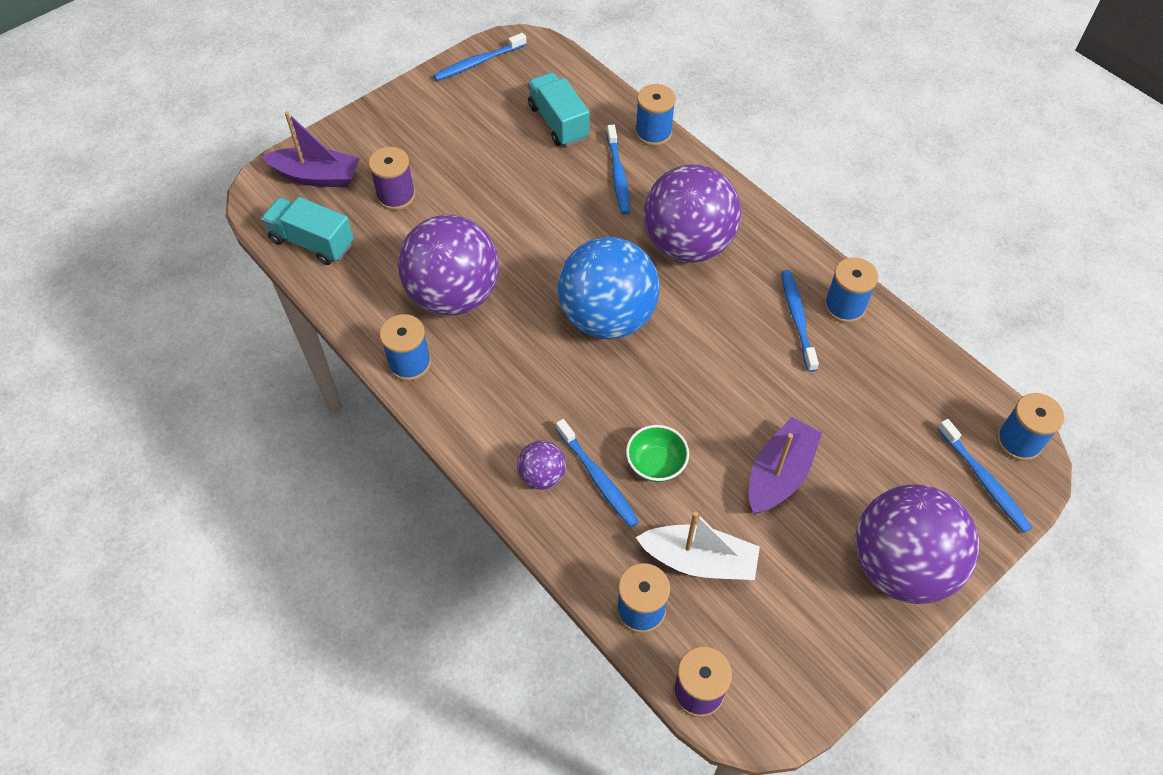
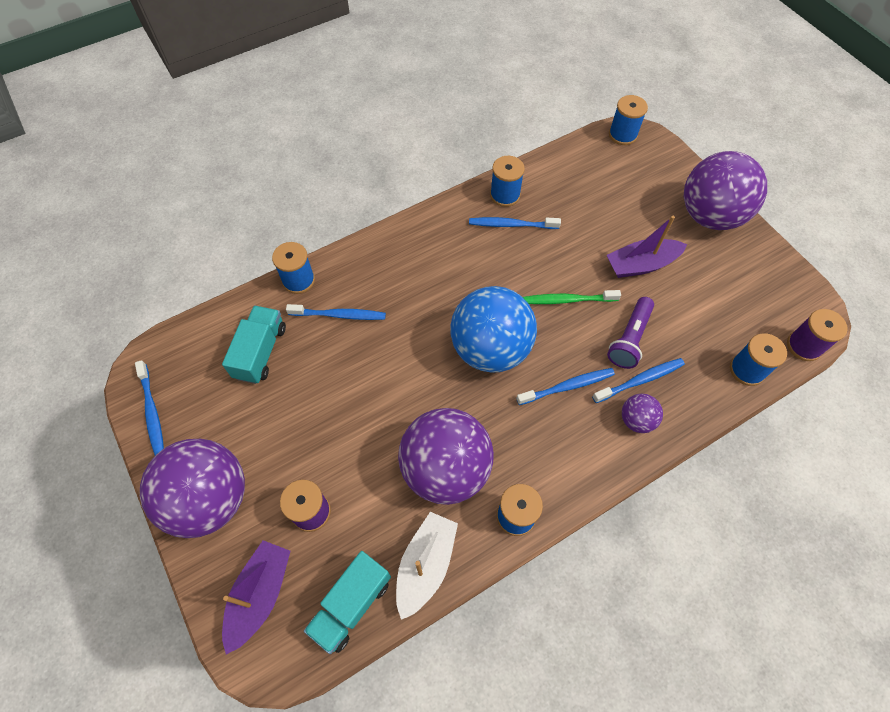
camera: 80 degrees left, 5 degrees up
turquoise truck [528,72,590,147] -> turquoise truck turned 120 degrees clockwise [222,306,286,384]
green bowl [626,425,689,482] -> purple flashlight [607,297,654,369]
white boat [636,511,760,580] -> white boat moved to [396,512,458,620]
purple ball [644,164,741,263] -> purple ball moved to [140,439,245,538]
purple boat [749,417,822,514] -> purple boat turned 60 degrees counterclockwise [607,216,687,278]
blue toothbrush [937,419,1032,533] -> blue toothbrush moved to [516,368,615,405]
none -> green toothbrush [523,290,621,304]

